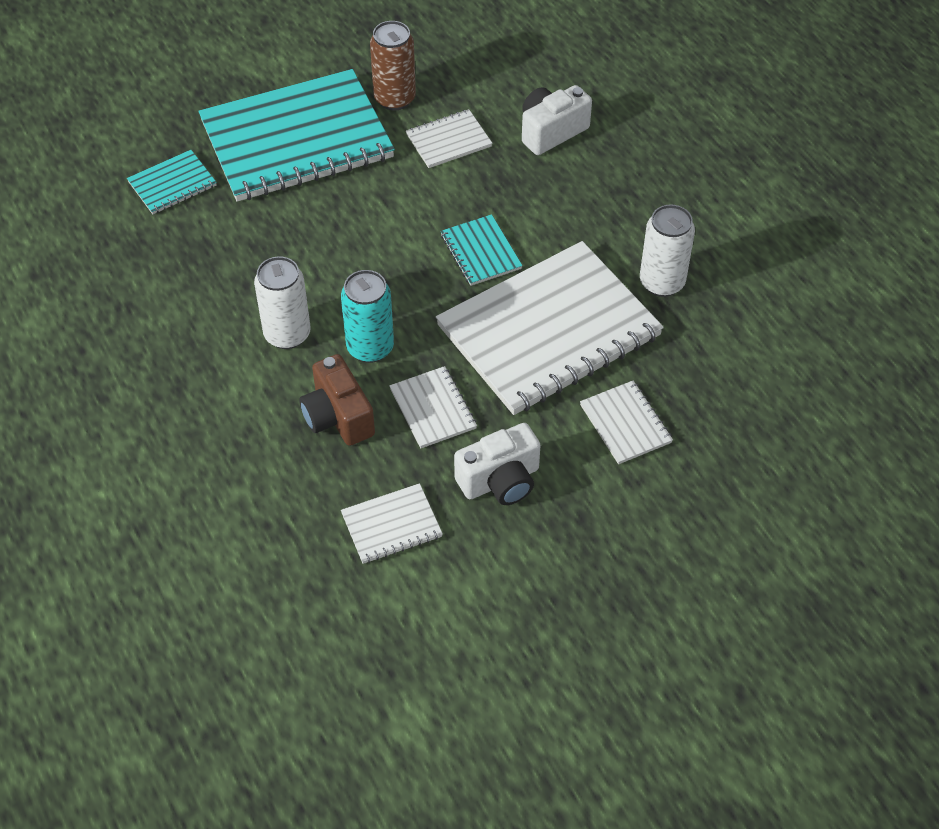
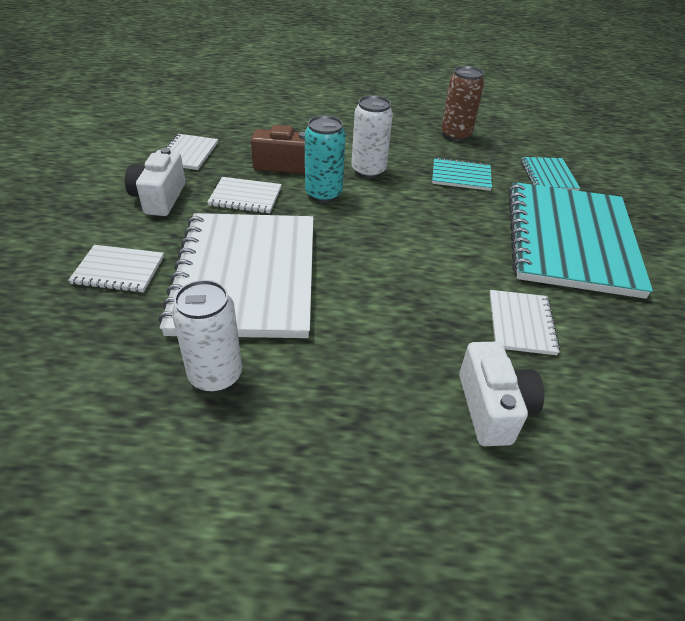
camera: 120 degrees right, 10 degrees down
brown can [370,21,416,110] -> brown can moved to [441,66,484,142]
turquoise notebook [441,214,523,286] -> turquoise notebook moved to [432,158,492,191]

